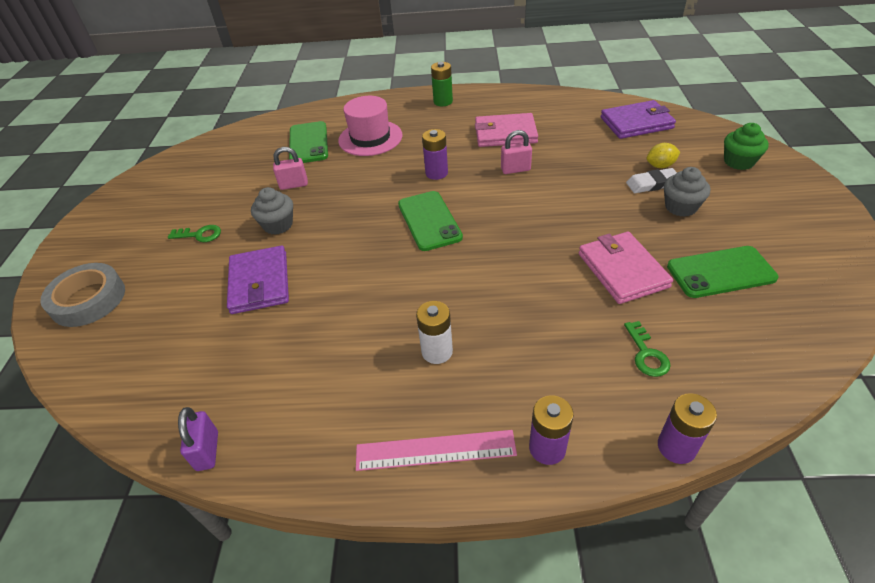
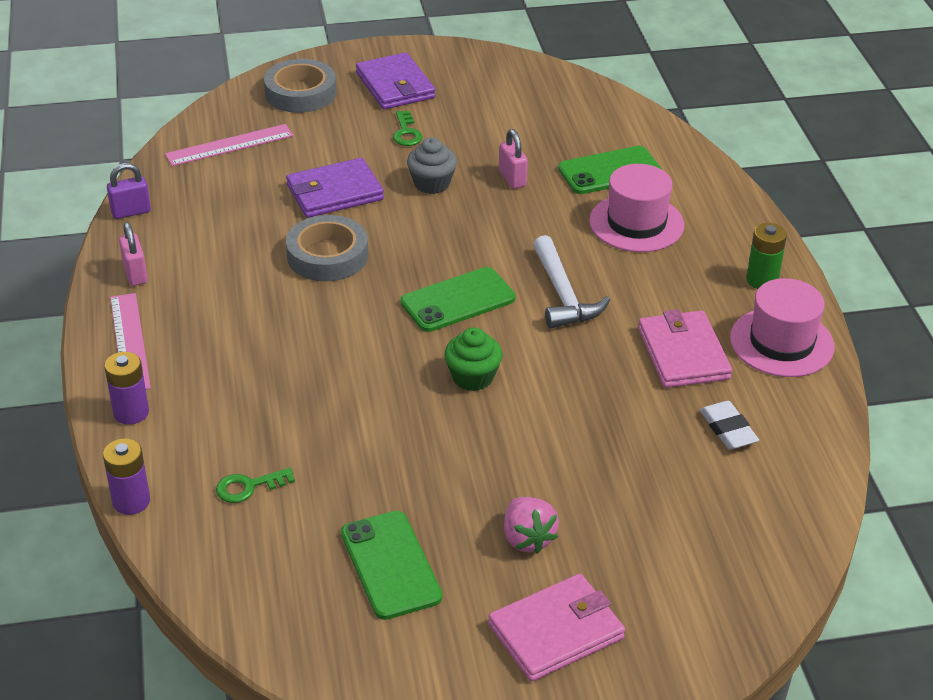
camera: 75 degrees right, 5 degrees down
white battery [416,301,453,364] -> none
purple battery [422,129,448,180] -> white hammer [533,235,610,328]
pink padlock [501,130,532,174] -> pink padlock moved to [119,222,148,286]
pink wallet [579,232,673,304] -> pink wallet moved to [488,574,625,682]
purple wallet [601,100,676,139] -> purple wallet moved to [356,52,435,109]
white eraser [626,168,677,193] -> white eraser moved to [700,401,759,450]
yellow lemon [646,143,680,168] -> none
grey cupcake [664,167,710,217] -> pink strawberry [504,497,559,554]
green cupcake [724,123,769,170] -> green cupcake moved to [444,327,503,391]
none -> pink ruler [165,124,293,166]
none -> grey tape [286,215,368,281]
none -> pink hat [730,278,834,377]

